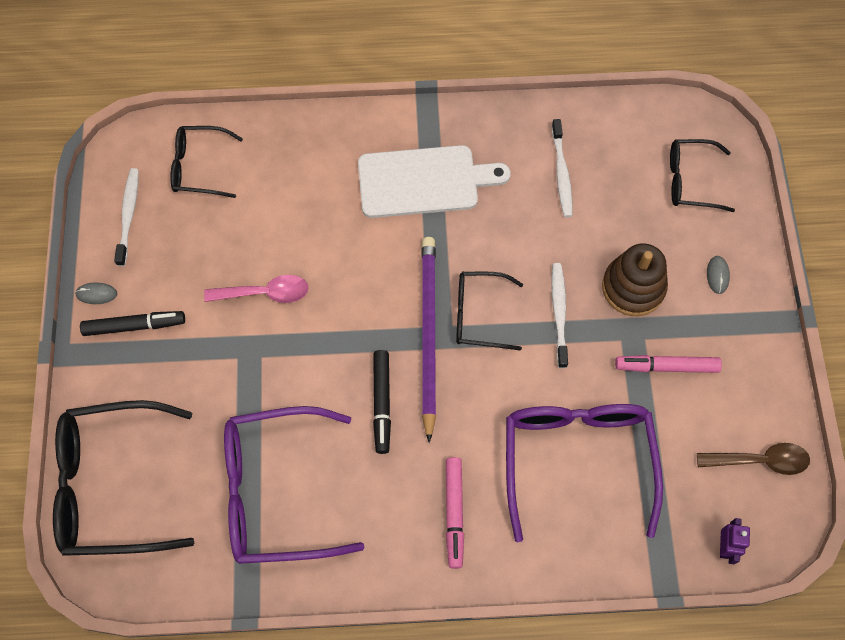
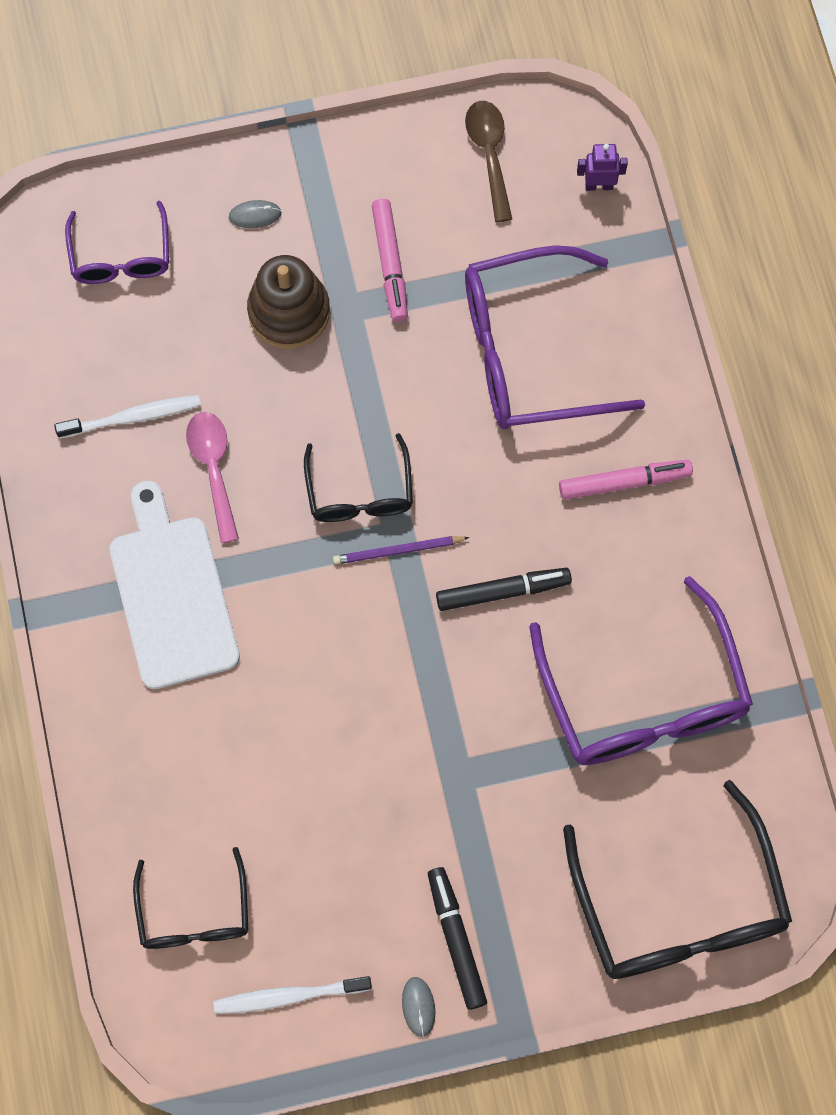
camera: 100 degrees left, 5 degrees up
pink spoon [204,275,309,303] -> pink spoon moved to [186,412,239,543]
purple pencil [421,237,436,443] -> purple pencil [333,536,470,564], size x0.48
white toothbrush [551,263,568,368] -> none
black glasses [670,139,735,212] -> purple glasses [65,201,169,284]

